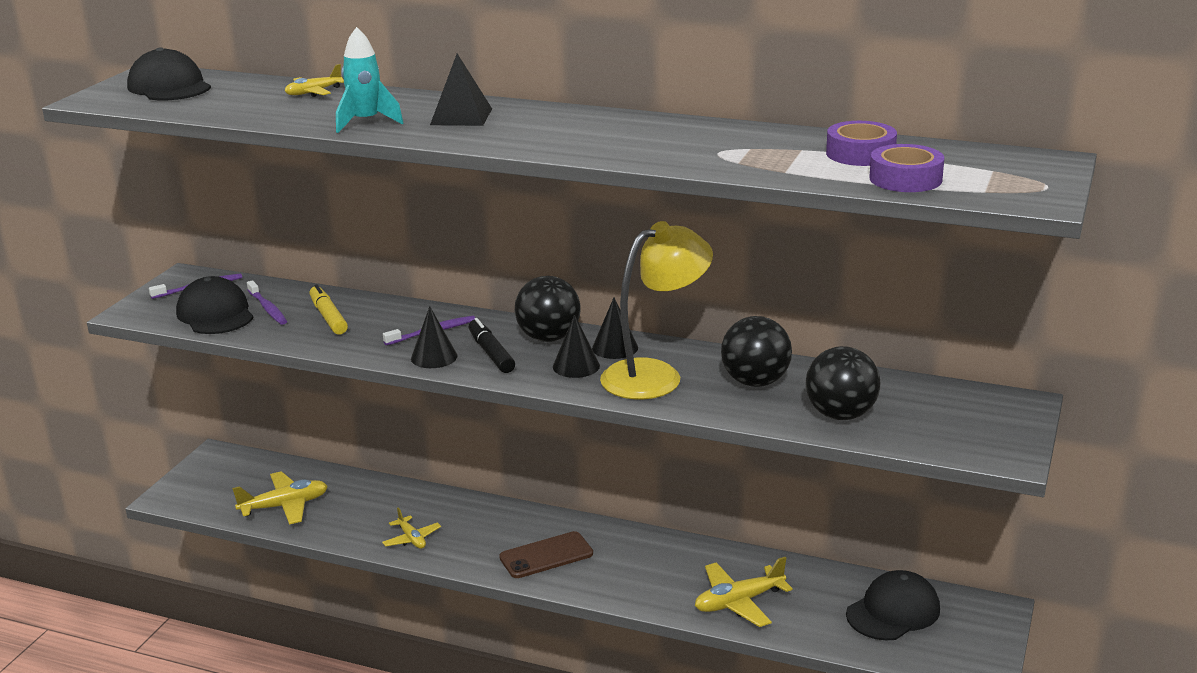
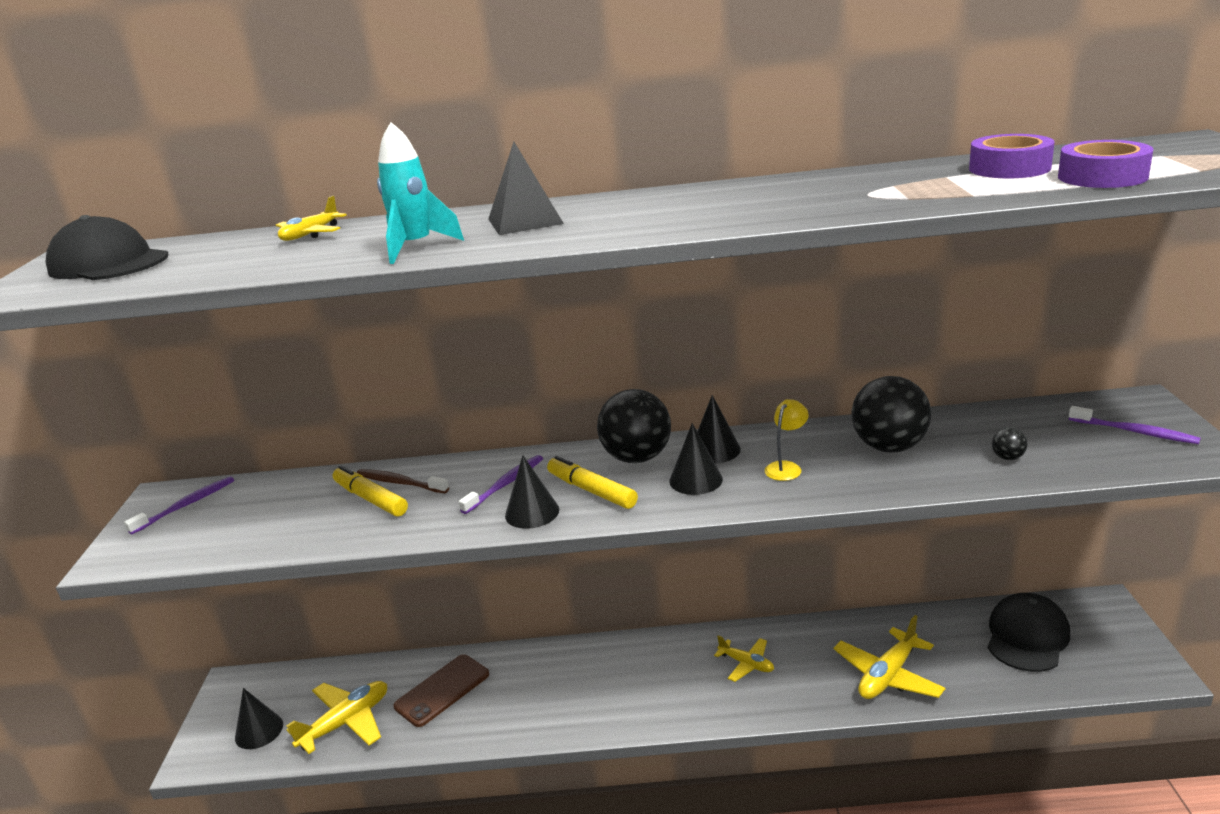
camera: 20 degrees left, 0 degrees up
black cap [176,276,253,334] -> none
purple toothbrush [247,280,287,325] -> purple toothbrush moved to [1069,406,1201,444]
yellow plane [382,507,441,549] -> yellow plane moved to [714,635,774,682]
black marker [469,318,515,373] -> yellow marker [547,456,638,509]
brown phone [499,531,593,578] -> brown phone moved to [393,654,489,727]
yellow lamp [600,221,713,400] -> yellow lamp [765,399,809,481], size x0.41
black ball [805,346,881,420] -> black ball [992,427,1028,460], size x0.42
none -> black cone [235,688,283,749]
none -> brown toothbrush [356,469,449,493]

